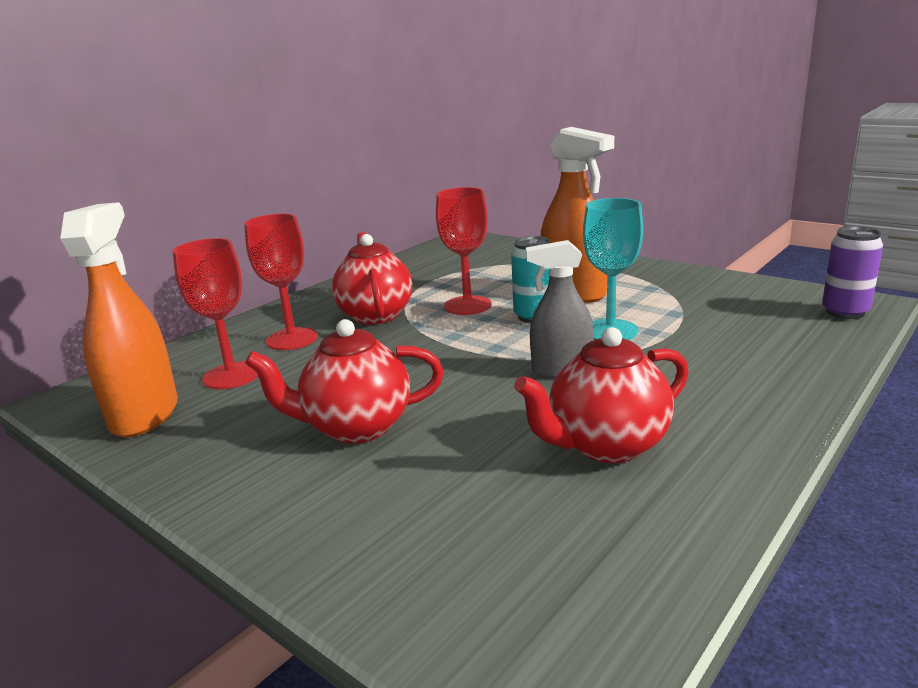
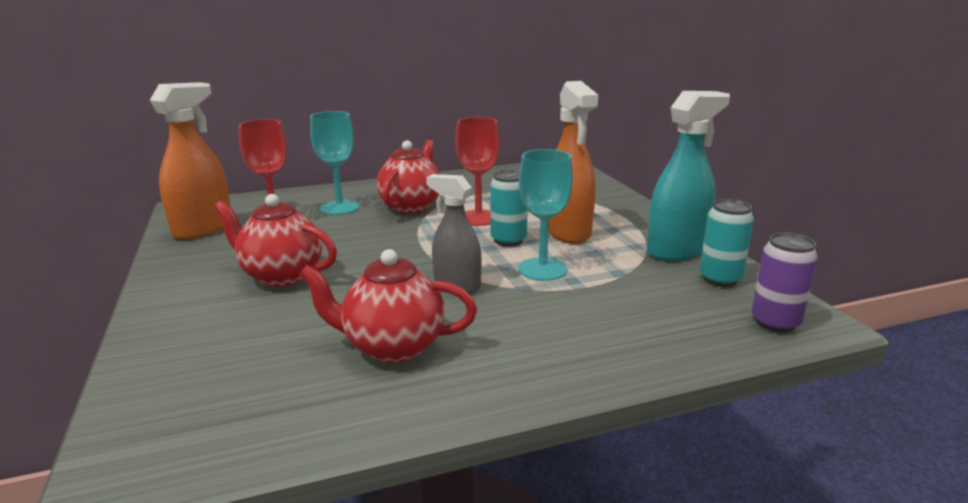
camera: 30 degrees right, 0 degrees up
red goblet [244,214,318,350] -> turquoise goblet [310,111,360,215]
none -> turquoise spray bottle [647,91,730,261]
none -> turquoise can [700,199,754,287]

